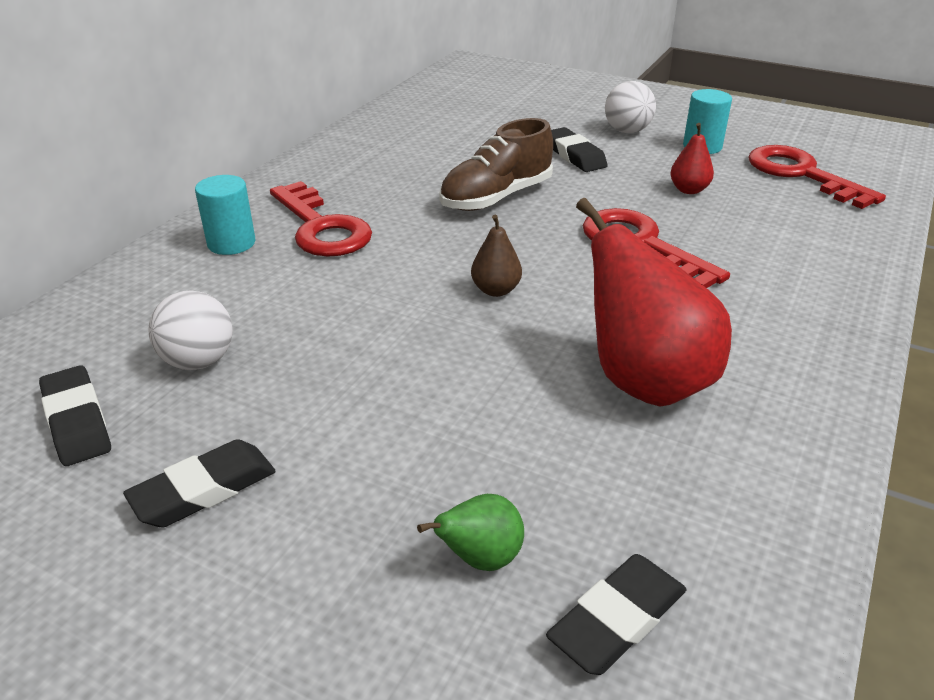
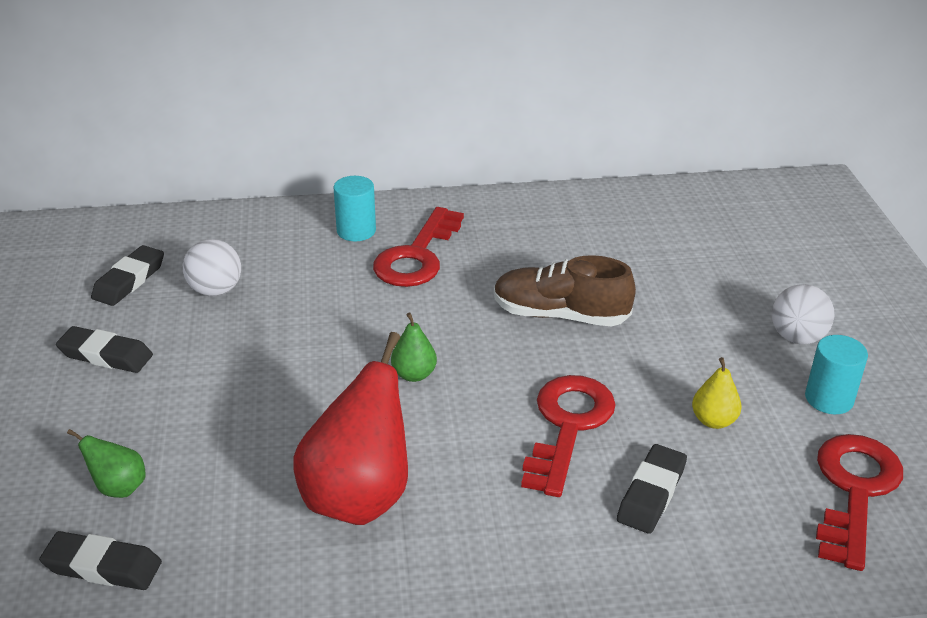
camera: 55 degrees right, 0 degrees up
brown pear [471,215,522,297] -> green pear [391,313,437,382]
black eraser [551,127,608,172] -> black eraser moved to [617,444,687,534]
red pear [670,123,714,194] -> yellow pear [692,357,741,429]

